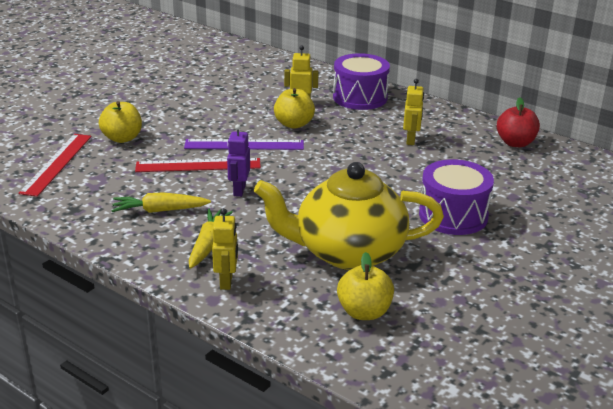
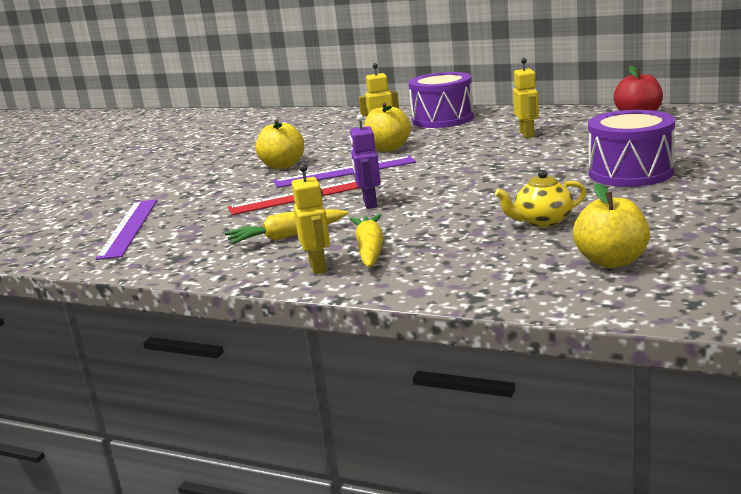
camera: 10 degrees left, 10 degrees down
red ruler [19,134,91,197] -> purple ruler [95,199,157,260]
yellow apple [99,101,142,143] -> yellow apple moved to [256,119,305,169]
yellow robot [212,208,238,290] -> yellow robot moved to [292,164,330,274]
yellow teapot [254,162,444,270] -> yellow teapot [495,170,587,227], size x0.42

